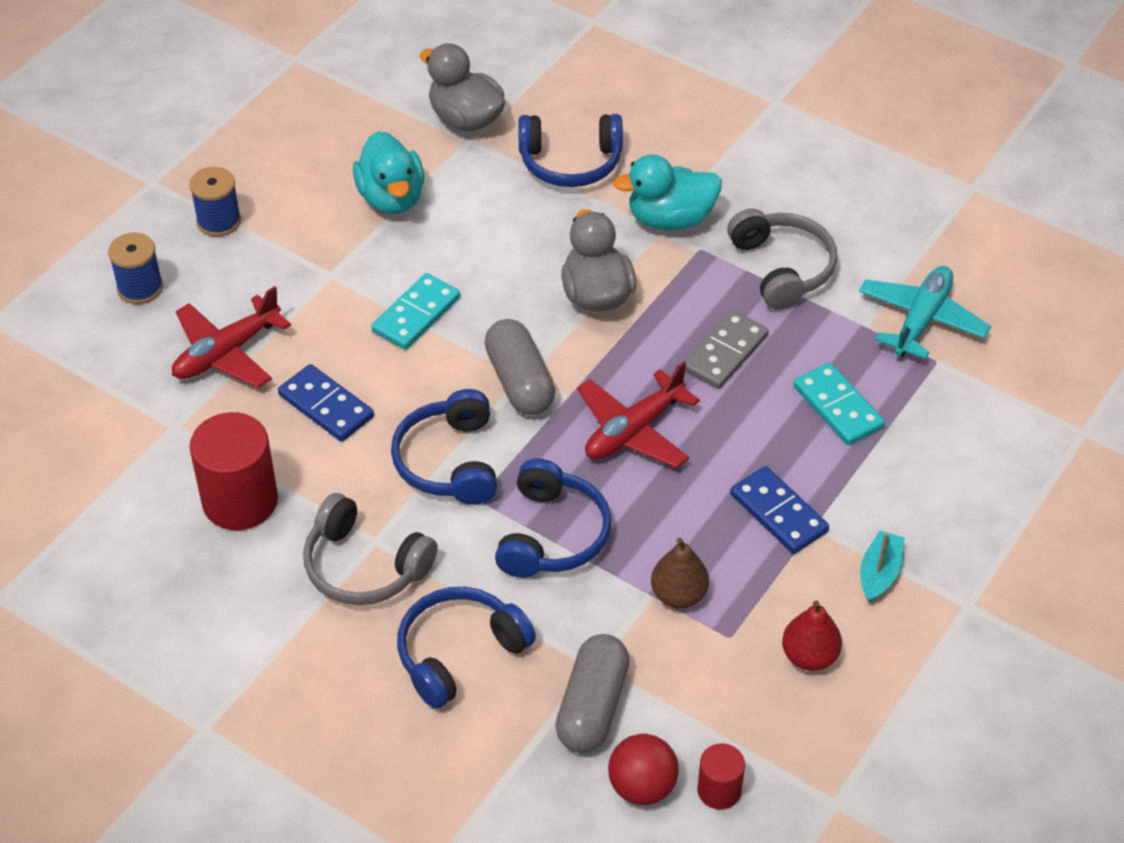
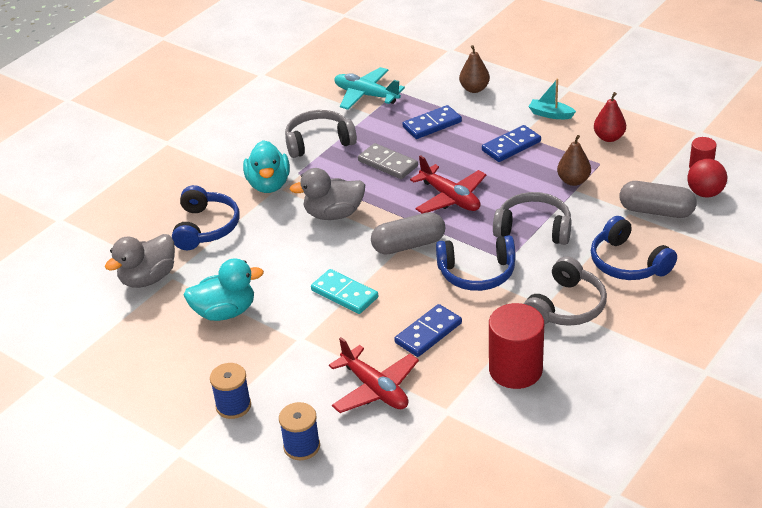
camera: 85 degrees left, 10 degrees down
blue headphones [495,458,611,578] -> grey headphones [493,192,572,245]
turquoise domino [793,363,885,445] -> blue domino [402,105,462,139]
none -> brown pear [459,45,490,93]

